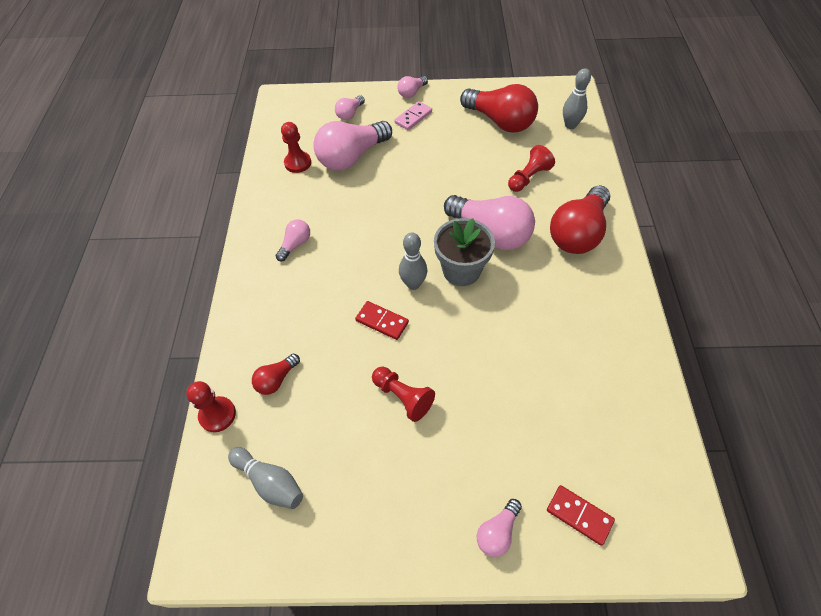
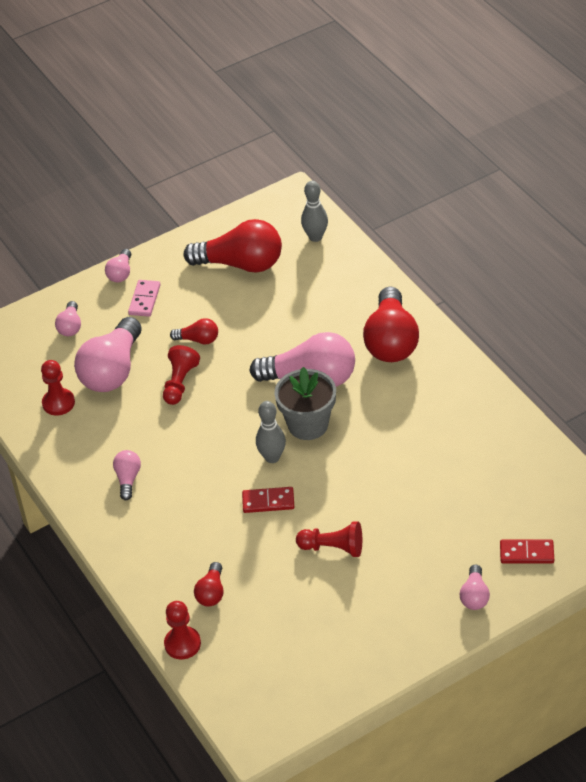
camera: 30 degrees left, 10 degrees down
grey bowling pin [228,447,303,509] -> none
red pawn [508,145,555,192] -> red pawn moved to [163,345,200,405]
none -> red light bulb [170,318,218,345]

